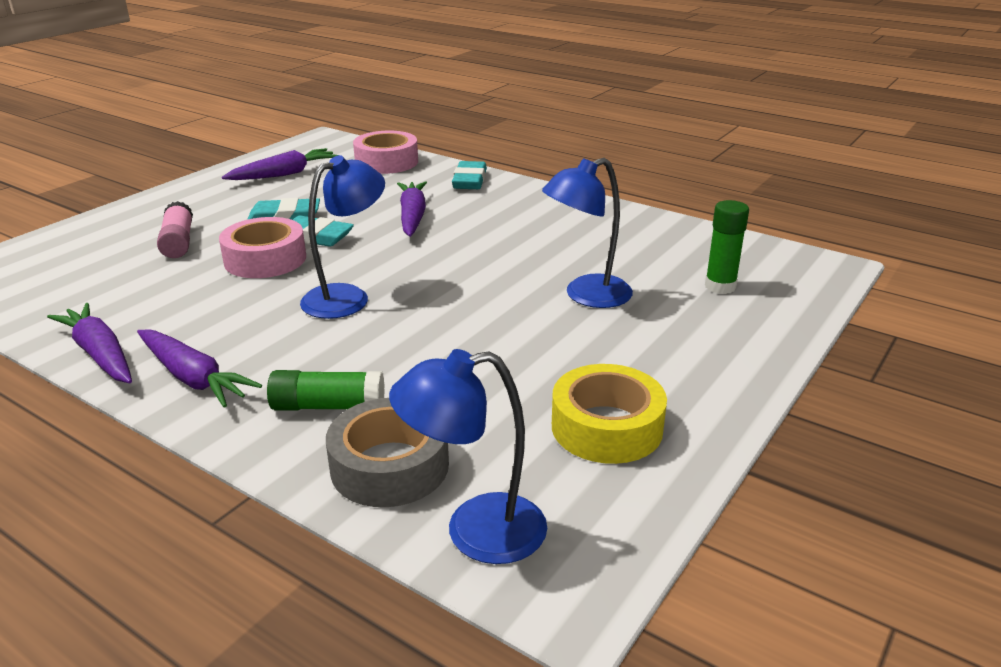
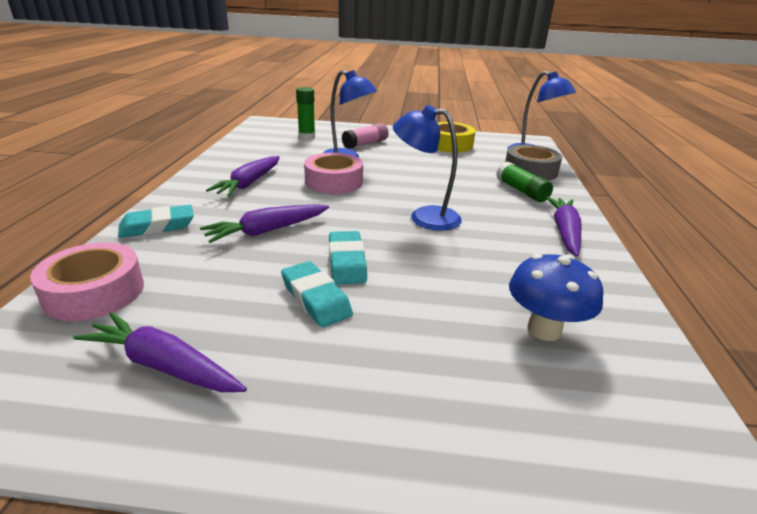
camera: 120 degrees left, 0 degrees up
purple carrot [47,303,132,383] -> purple carrot moved to [206,156,280,196]
pink glue stick [157,201,193,258] -> pink glue stick moved to [342,123,389,149]
pink tape [219,217,306,278] -> pink tape moved to [304,153,363,194]
none -> blue mushroom [509,254,603,341]

